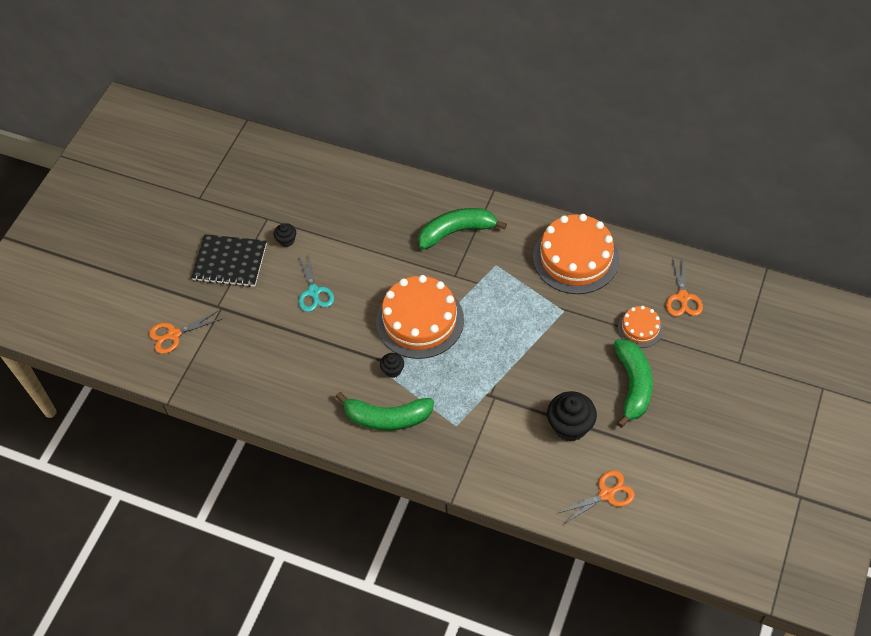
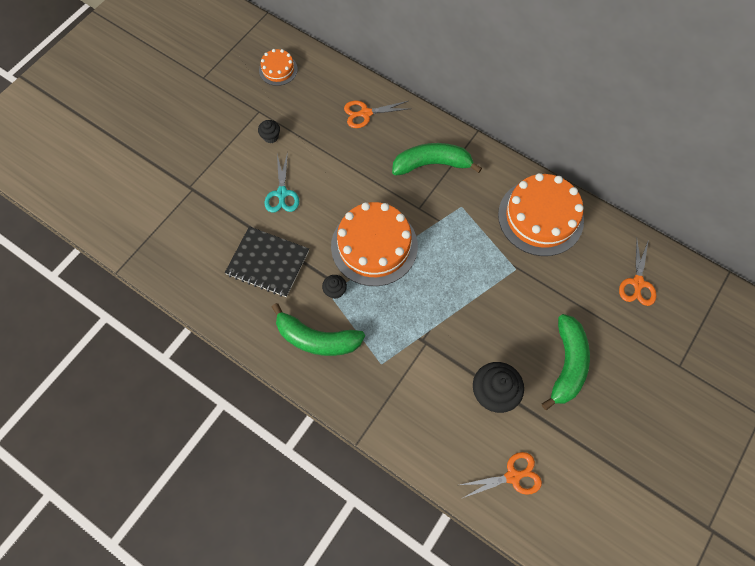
camera: 10 degrees right, 10 degrees up
orange scissors [149,311,222,354] -> orange scissors moved to [344,101,410,128]
black notebook [191,234,267,287] -> black notebook moved to [225,226,309,297]
orange cake [618,306,663,348] -> orange cake moved to [259,49,298,86]

